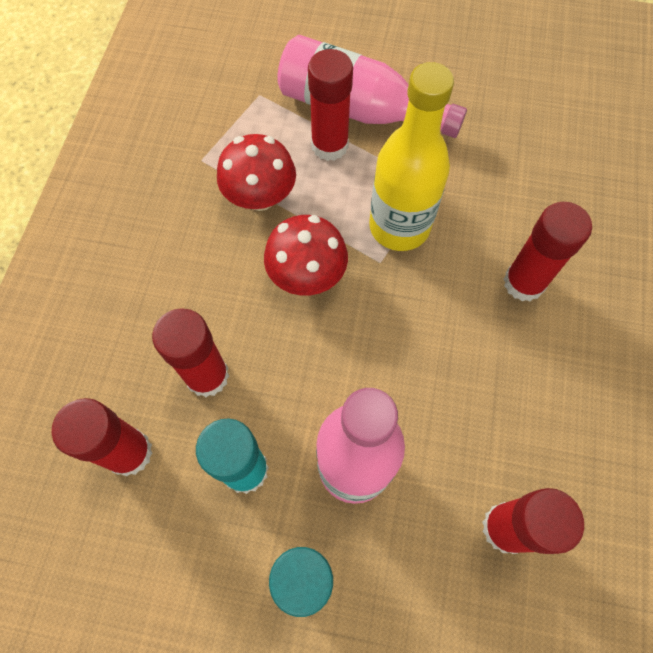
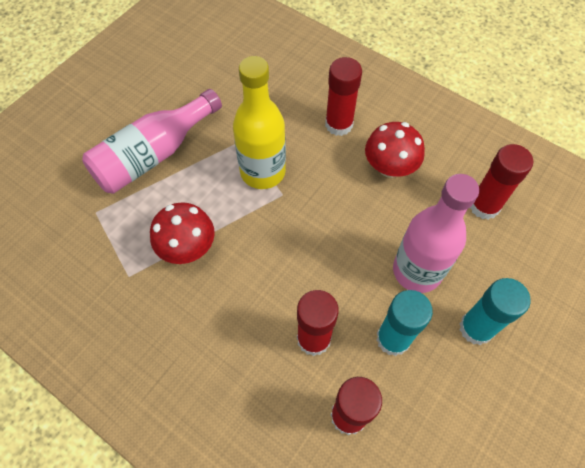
camera: 65 degrees left, 5 degrees down
red mushroom [264,215,348,296] -> red mushroom moved to [365,122,425,178]
red glue stick [308,49,353,161] -> none

